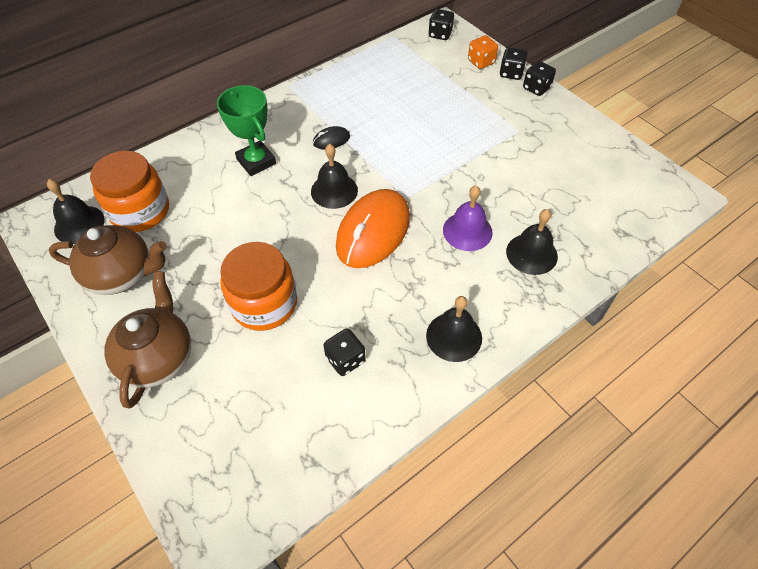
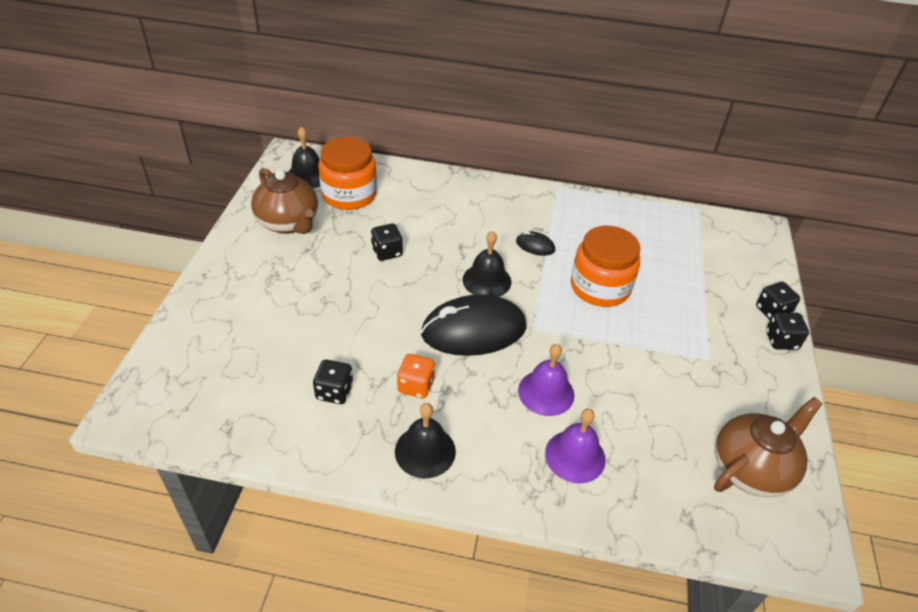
camera: 45 degrees right, 10 degrees down
brown teapot [104,271,191,409] -> brown teapot moved to [714,397,822,497]
green trophy [217,85,276,176] -> none
orange jar [220,242,297,331] -> orange jar moved to [571,226,640,307]
orange mouse [336,189,410,268] -> black mouse [421,294,527,356]
black dice [428,9,454,40] -> black dice moved to [371,224,403,261]
orange dice [468,35,498,69] -> orange dice moved to [397,354,435,399]
black bell [506,209,558,275] -> purple bell [545,409,606,484]

